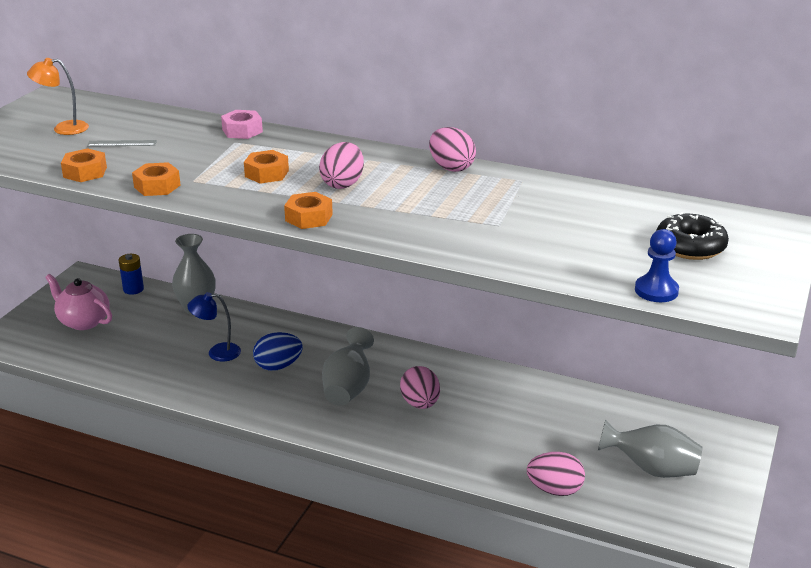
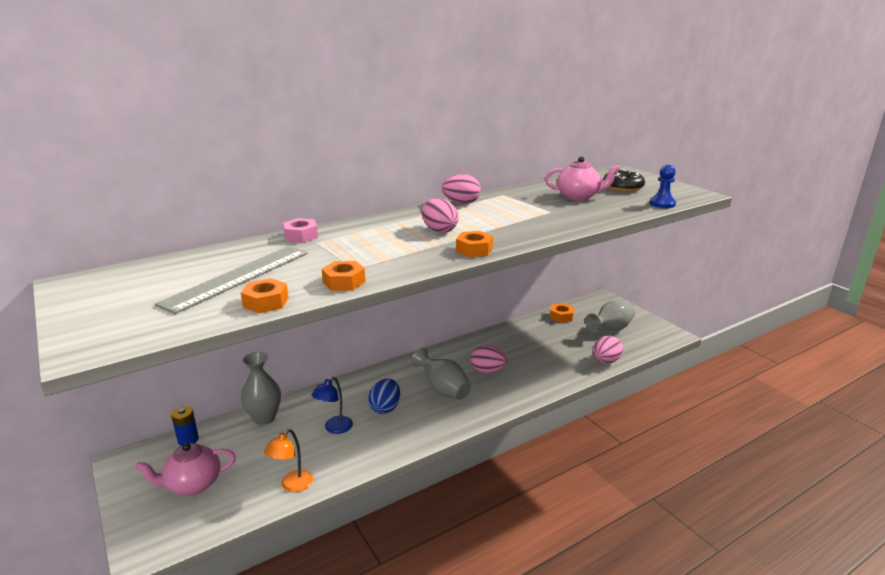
camera: 55 degrees left, 5 degrees down
orange lamp [27,58,89,135] -> orange lamp moved to [264,429,313,492]
grey ruler [87,140,157,147] -> grey ruler [155,246,308,314], size x2.48
orange nut [244,150,289,184] -> orange nut moved to [550,303,574,323]
none -> pink teapot [545,156,620,201]

